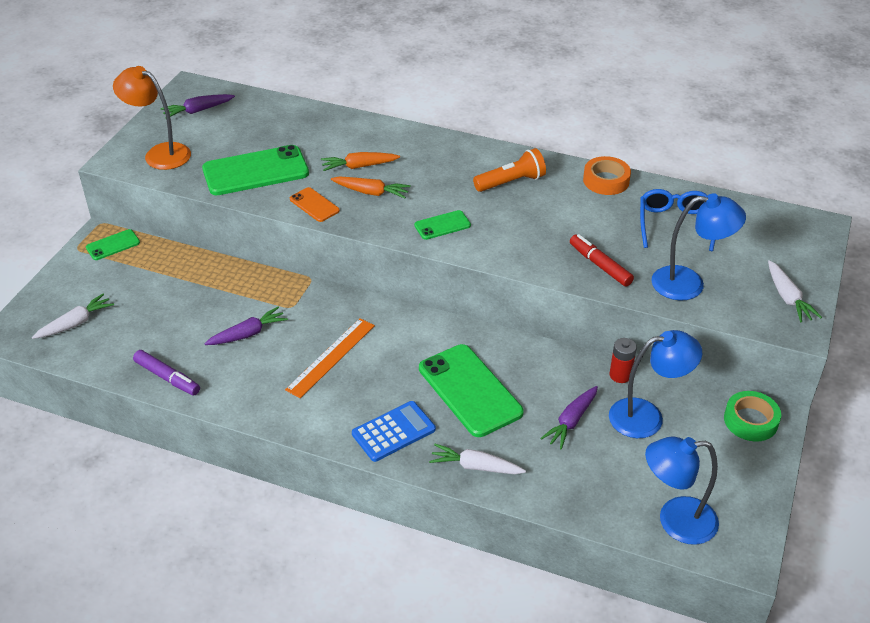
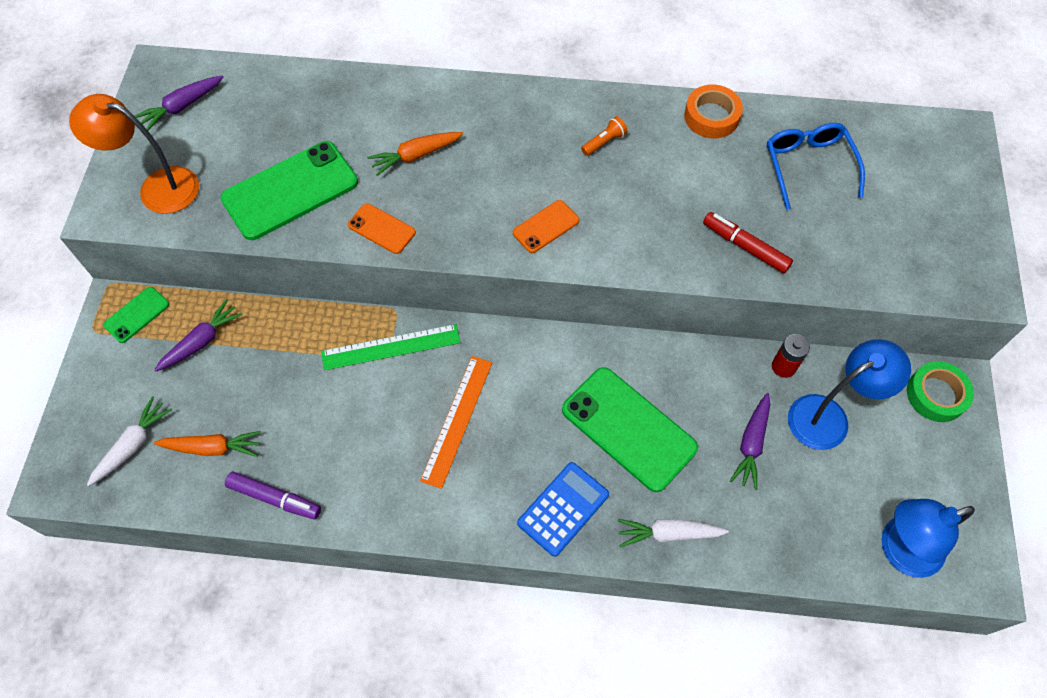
camera: 15 degrees left, 20 degrees up
purple carrot [204,307,288,345] -> purple carrot moved to [155,299,243,372]
orange carrot [331,177,411,199] -> orange carrot moved to [154,431,261,457]
green phone [414,210,471,240] -> orange phone [513,200,579,253]
orange flashlight [473,148,546,192] -> orange flashlight [581,116,628,156], size x0.56
blue lamp [652,193,746,301] -> none
white carrot [768,260,822,322] -> none
none -> green ruler [321,324,461,370]

